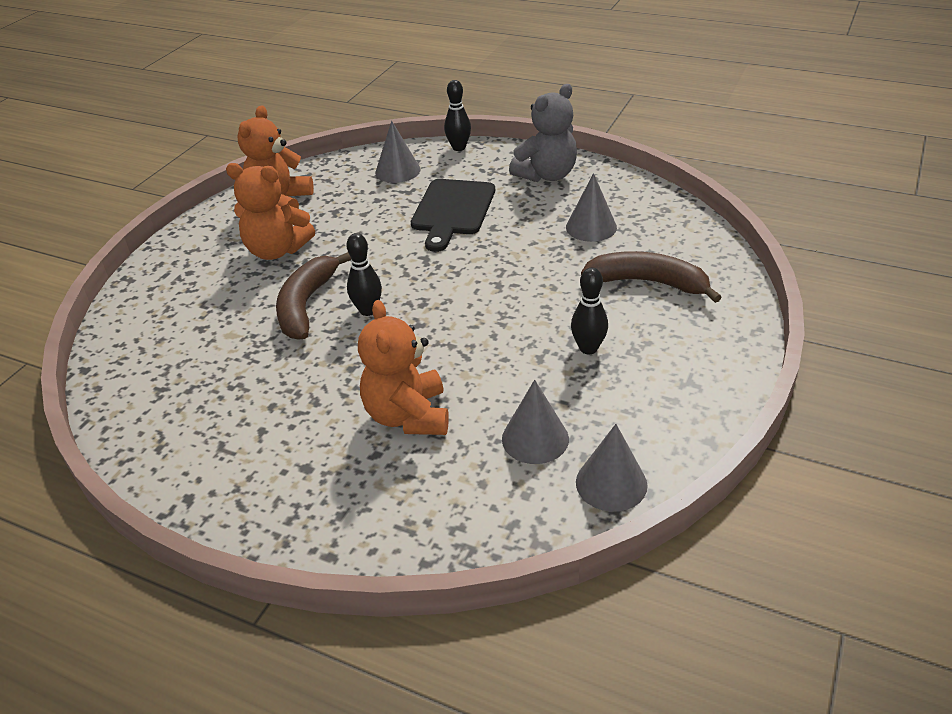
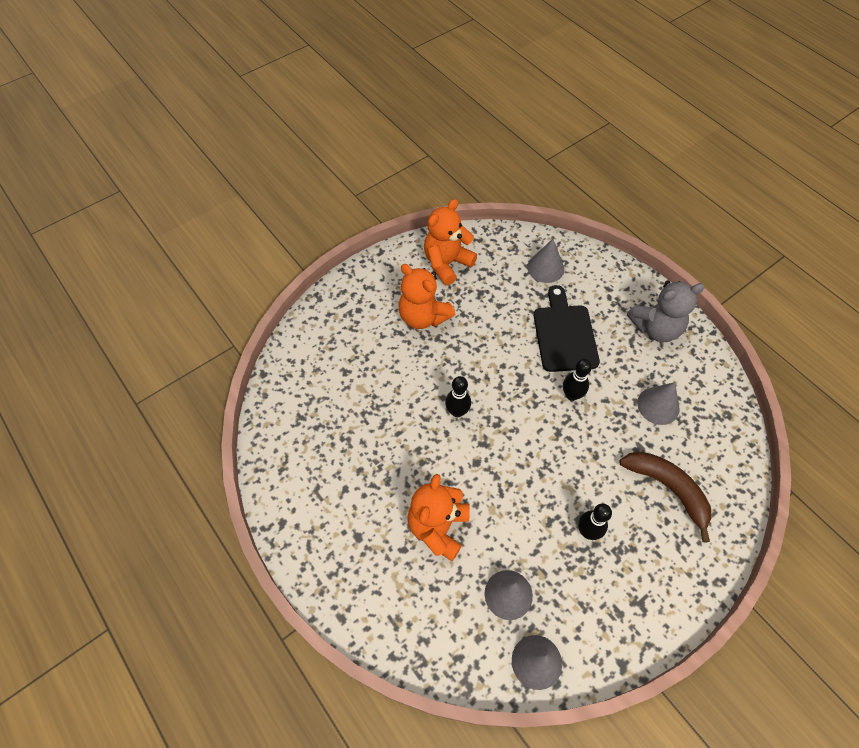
camera: 25 degrees right, 20 degrees up
brown banana [276,252,351,340] -> none
black cutting board [411,179,495,252] -> black cutting board turned 135 degrees clockwise [534,285,600,372]
black bowling pin [444,80,471,151] -> black bowling pin moved to [563,359,592,401]

